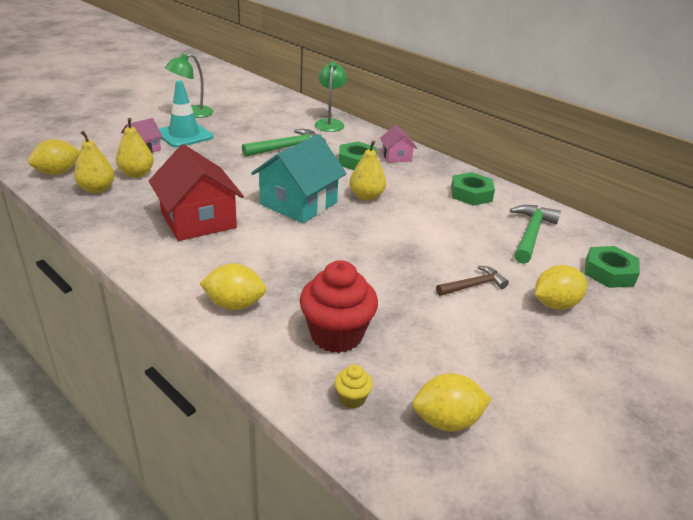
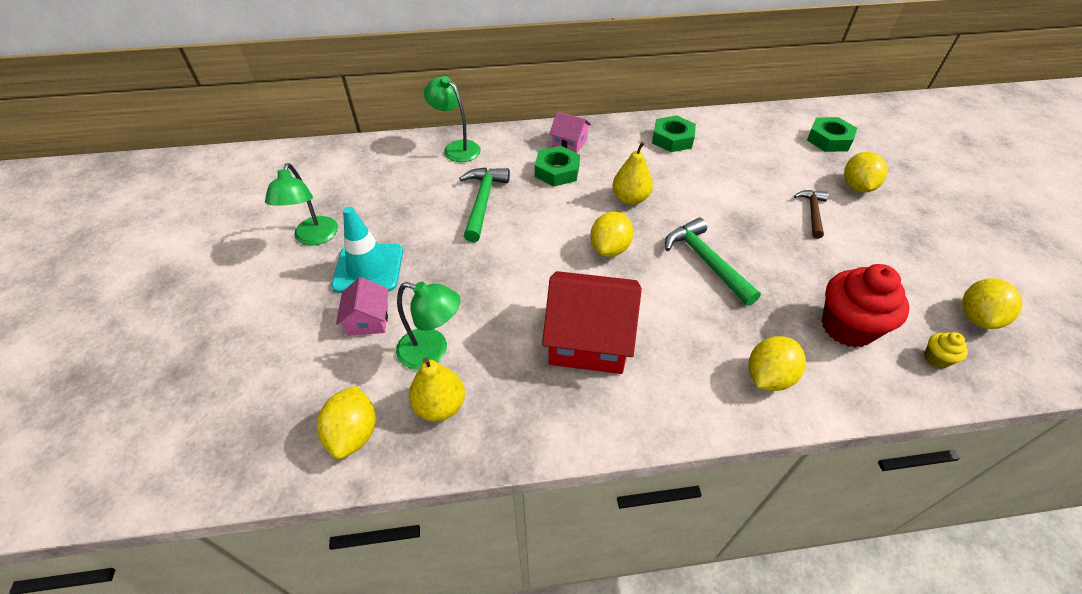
camera: 50 degrees left, 15 degrees up
yellow pear [116,118,154,178] -> green lamp [396,282,461,370]
turquoise house [251,134,347,223] -> yellow lemon [590,212,633,257]
green hammer [510,205,561,264] -> green hammer moved to [665,218,761,306]

